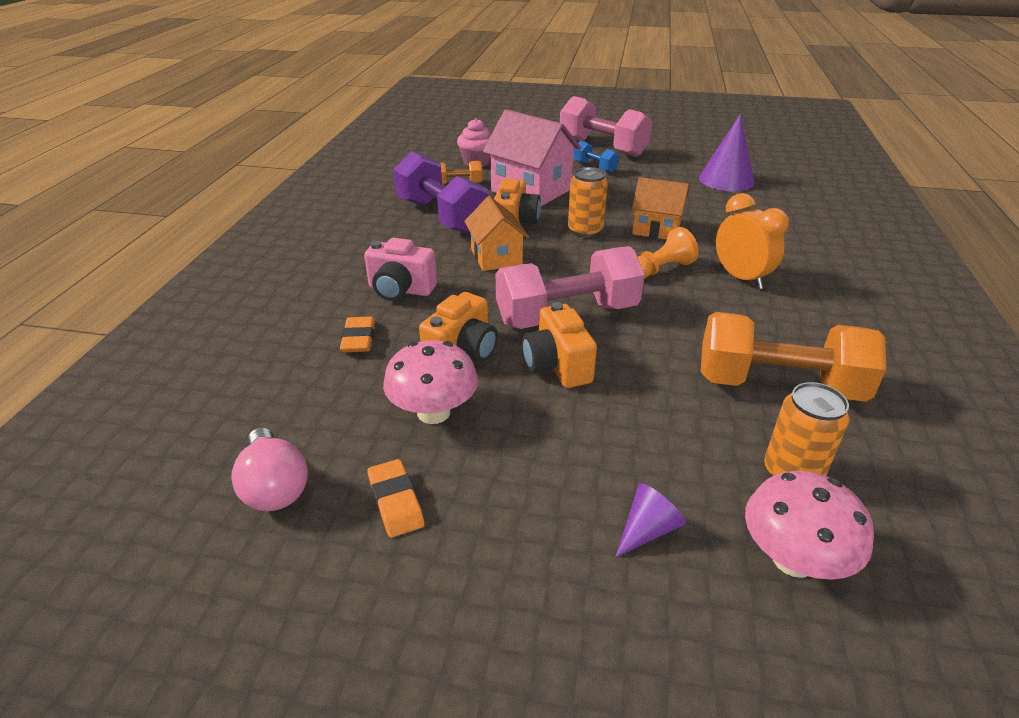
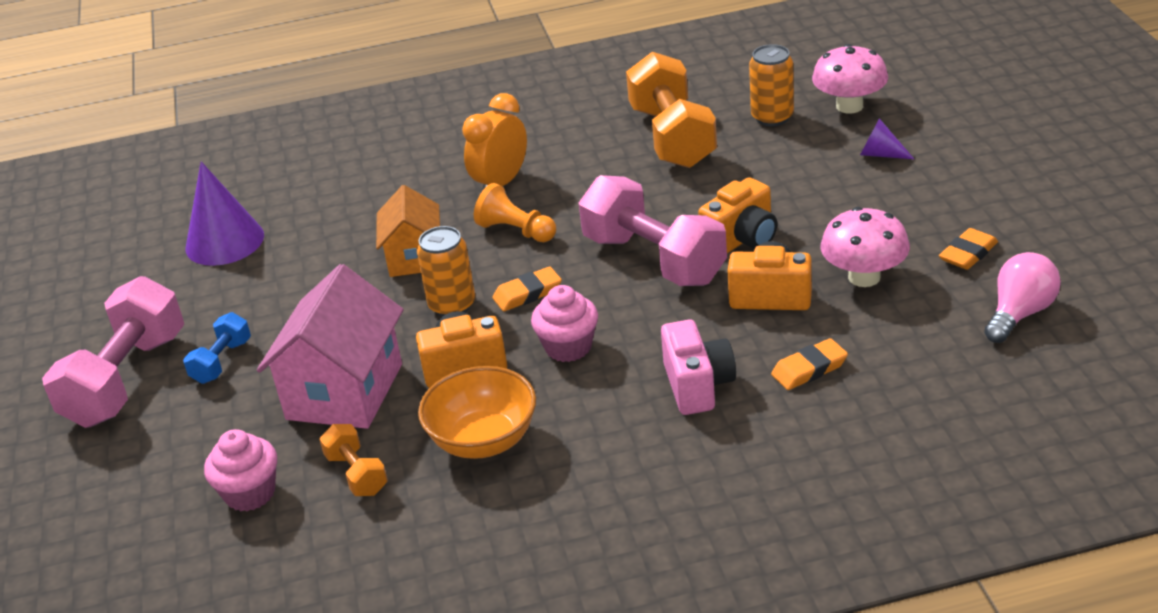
camera: 110 degrees left, 0 degrees up
purple dumbbell [393,151,488,234] -> orange bowl [418,366,536,459]
orange house [464,196,529,271] -> pink cupcake [531,285,598,362]
none -> orange eraser [492,266,562,312]

